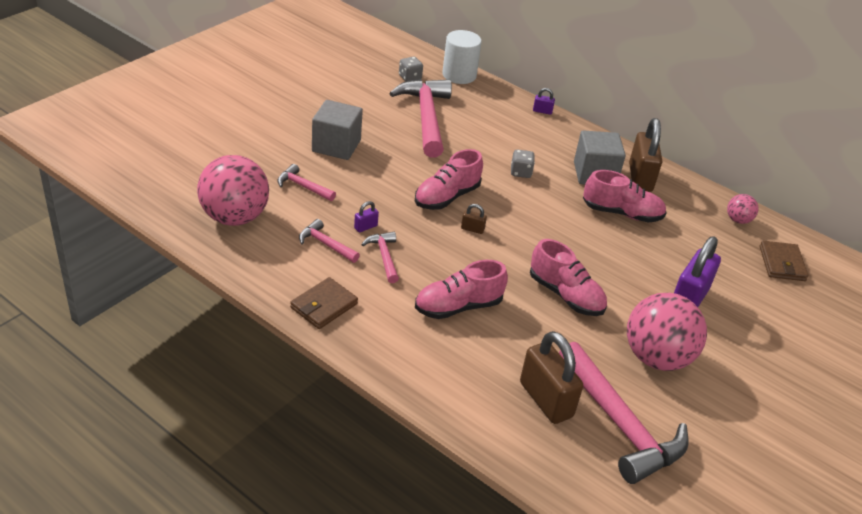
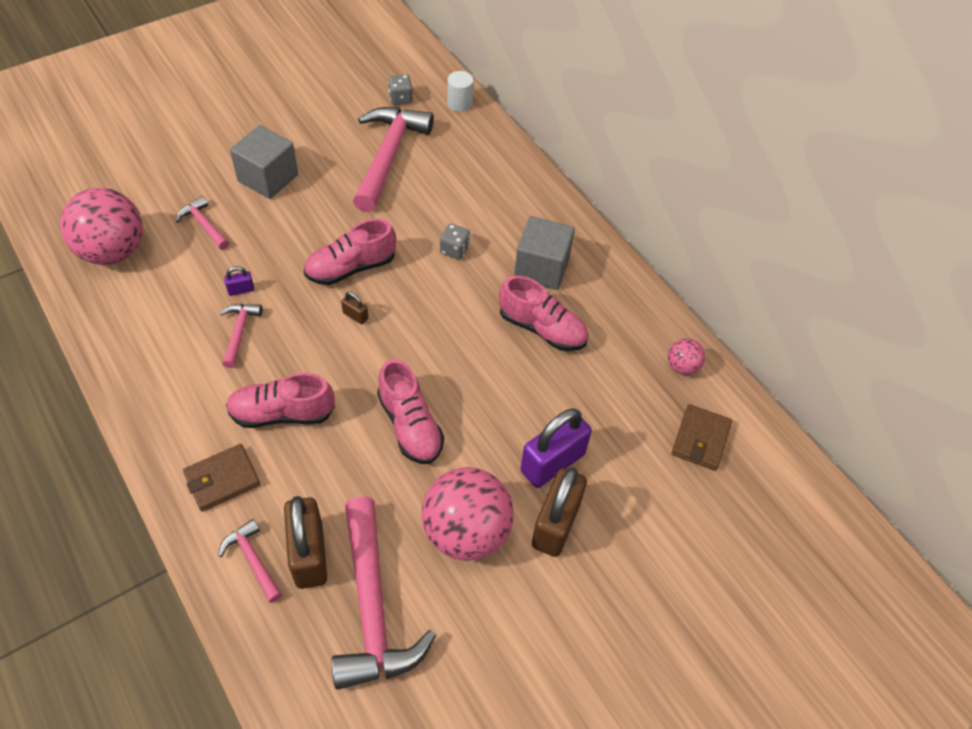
camera: 20 degrees right, 15 degrees up
brown wallet [290,277,358,329] -> brown wallet moved to [183,444,260,512]
pink hammer [299,219,360,263] -> pink hammer moved to [218,519,282,603]
white cylinder [442,30,482,84] -> white cylinder [447,71,474,112], size x0.63
purple padlock [533,88,555,115] -> none
brown padlock [629,118,662,192] -> brown padlock moved to [532,467,587,557]

